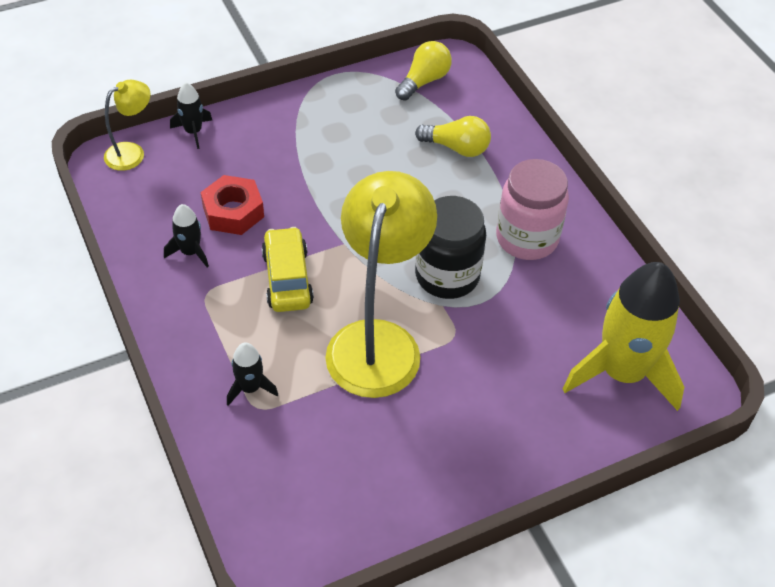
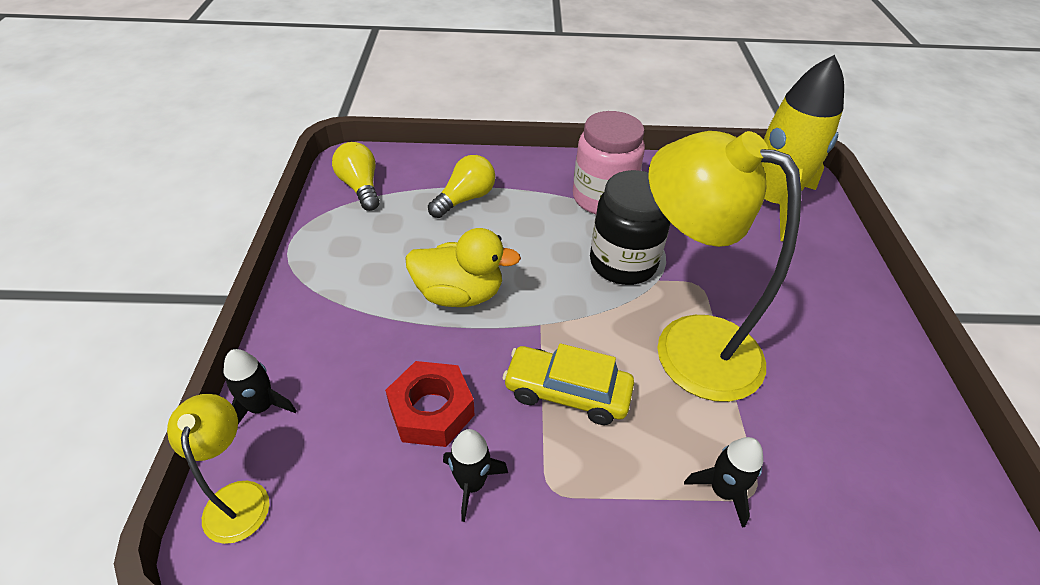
camera: 65 degrees left, 5 degrees down
none -> yellow duck [405,228,521,307]

